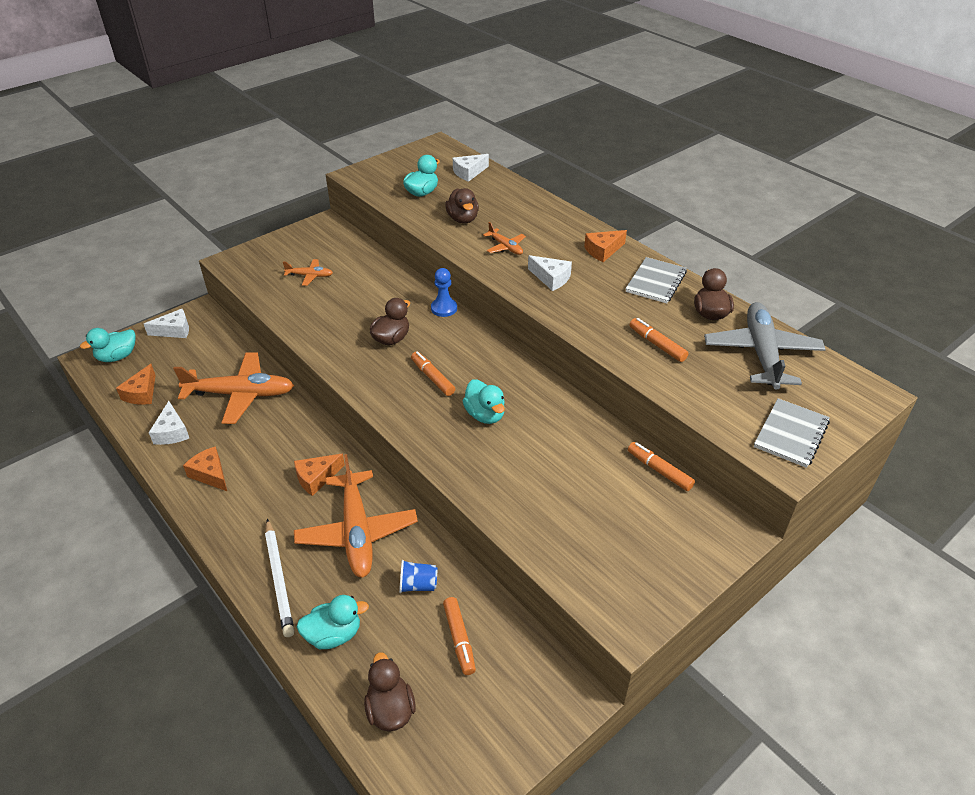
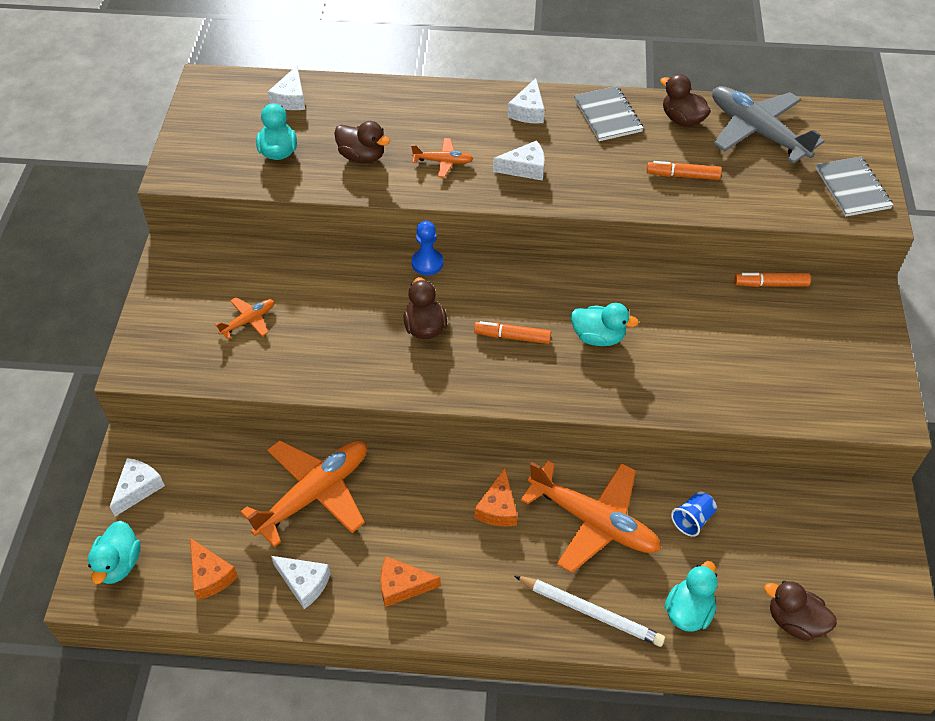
camera: 45 degrees left, 10 degrees up
orange marker [443,597,476,675] -> none
orange cheese [584,230,627,262] -> white cheese [508,78,545,123]

